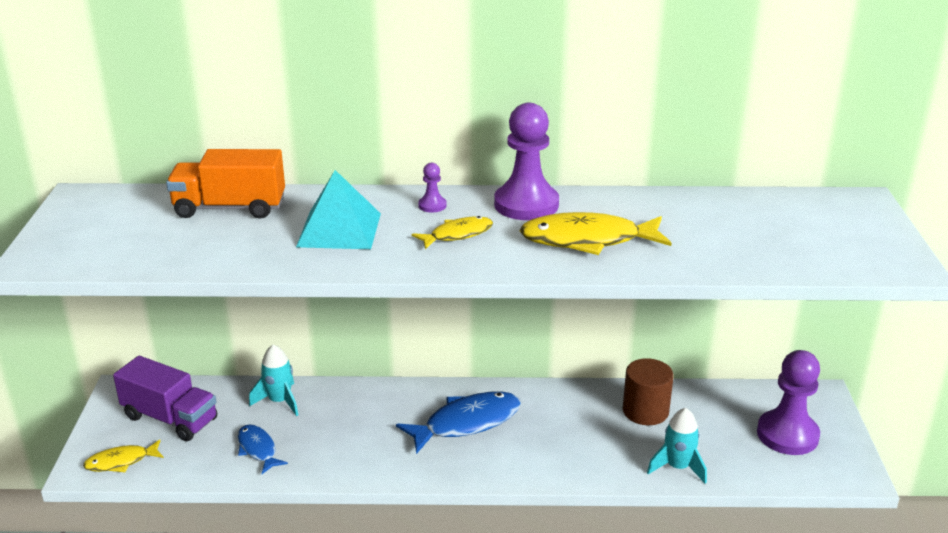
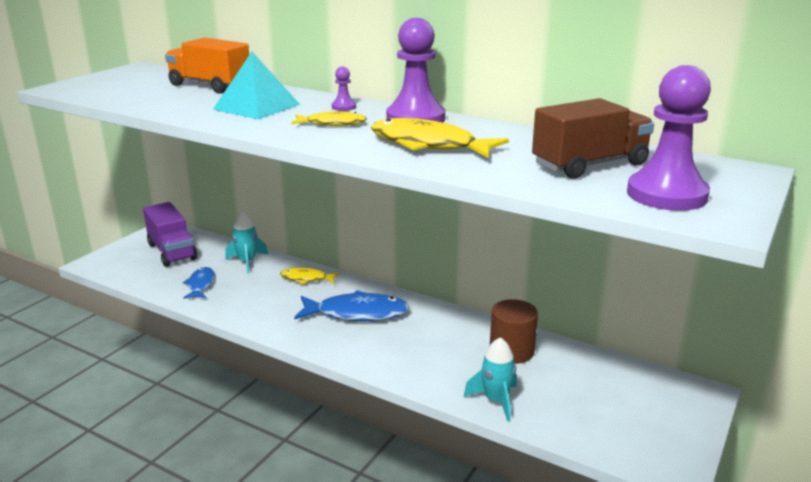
camera: 30 degrees right, 5 degrees down
yellow fish [83,440,164,472] -> yellow fish moved to [280,267,340,285]
purple pawn [757,350,820,455] -> purple pawn moved to [627,65,711,211]
none -> brown truck [532,98,654,179]

